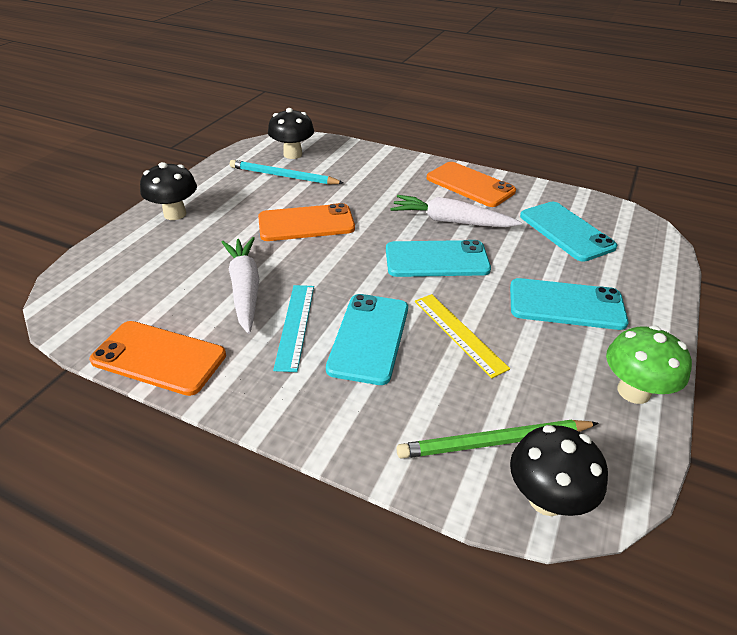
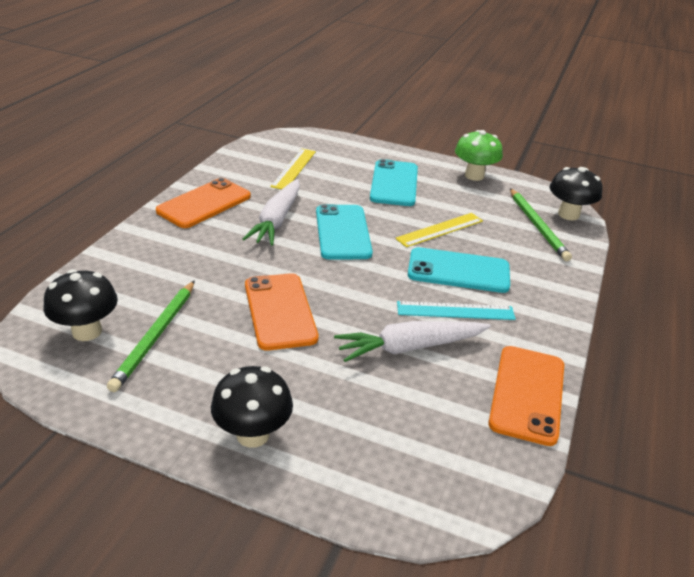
camera: 95 degrees left, 5 degrees down
turquoise pencil [230,160,344,185] -> green pencil [107,280,195,392]
turquoise phone [520,202,617,262] -> yellow ruler [270,149,316,189]

